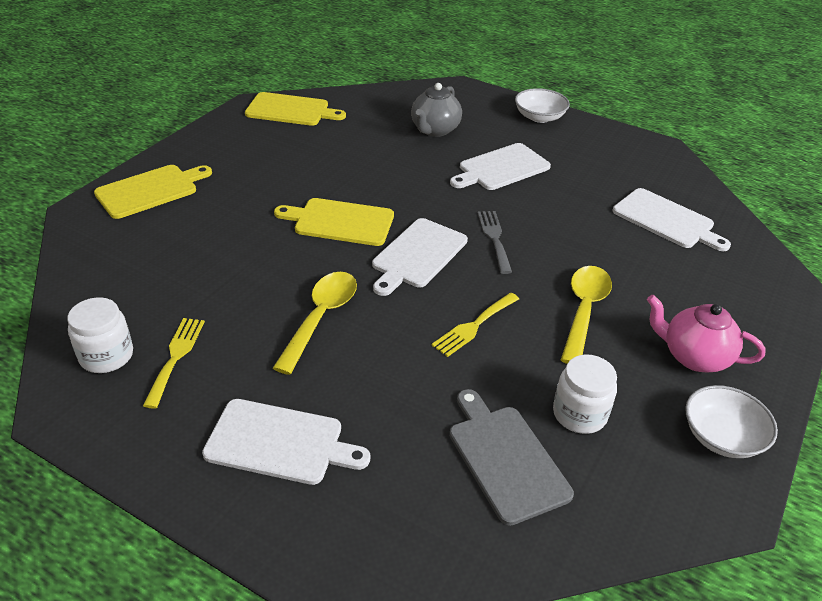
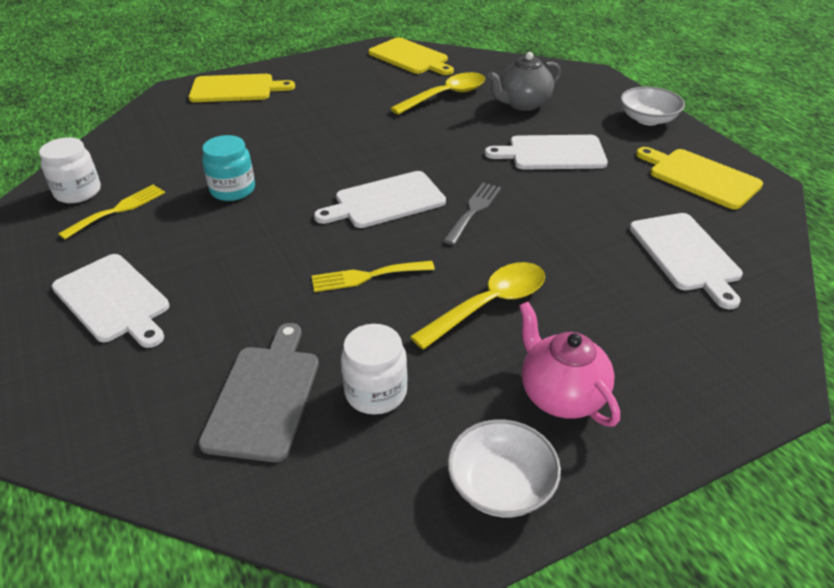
camera: 35 degrees right, 0 degrees up
yellow spoon [273,272,357,375] -> yellow spoon moved to [390,72,485,115]
yellow cutting board [274,198,394,246] -> yellow cutting board moved to [636,147,763,209]
none -> turquoise jar [202,135,255,201]

